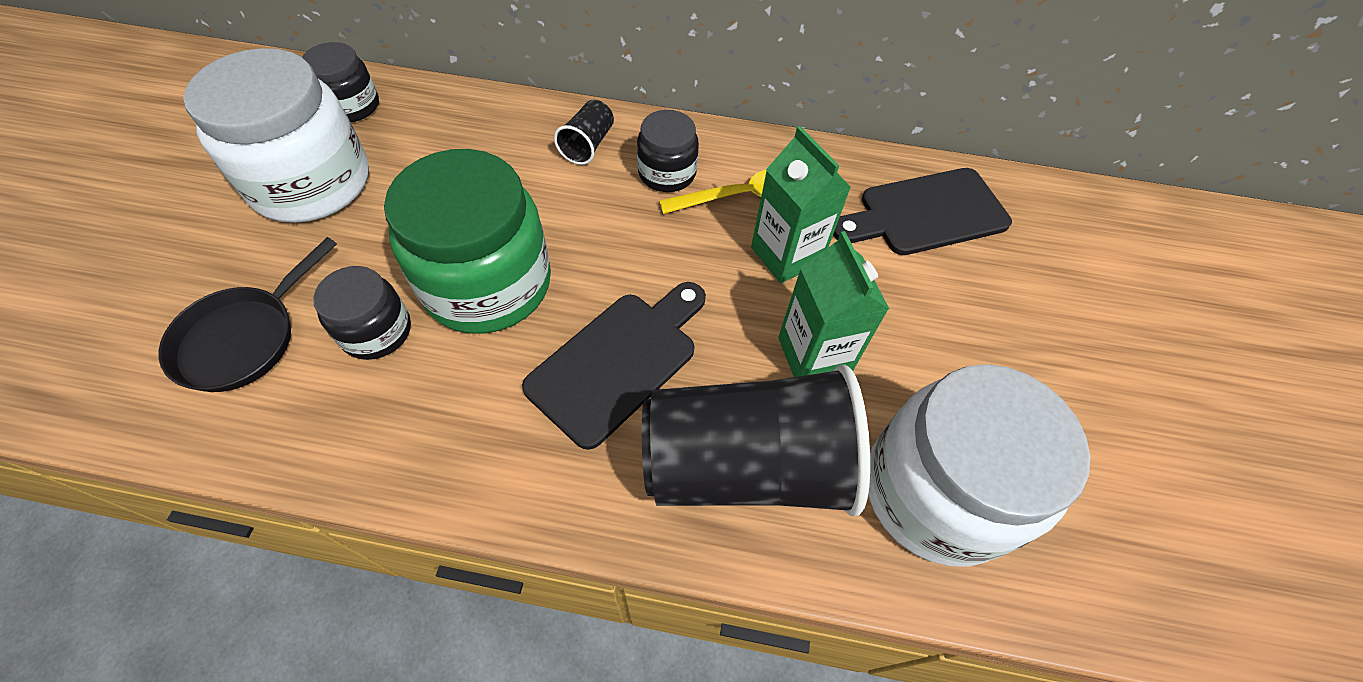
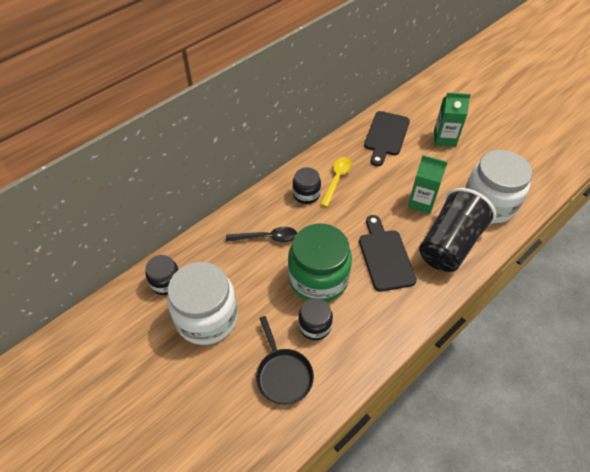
camera: 50 degrees left, 5 degrees down
black cup [554,100,614,165] -> none
green carton [751,126,851,283] -> green carton moved to [434,92,471,147]
none -> black spoon [226,226,297,243]

